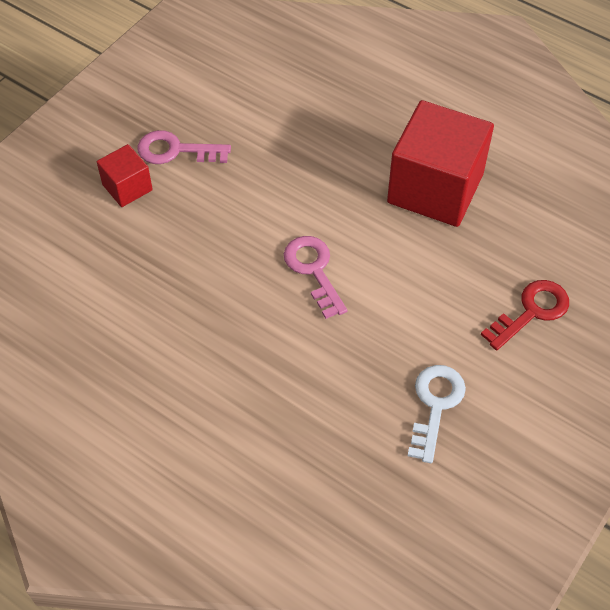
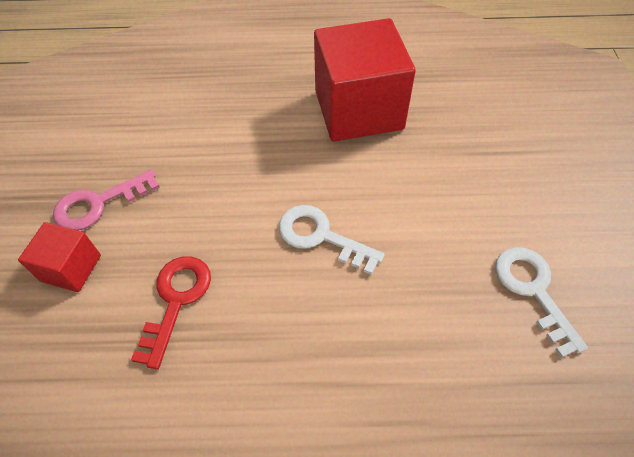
camera: 35 degrees left, 0 degrees up
pink key [284,236,347,319] -> white key [279,205,385,275]
red key [481,280,569,351] -> red key moved to [131,256,211,369]

